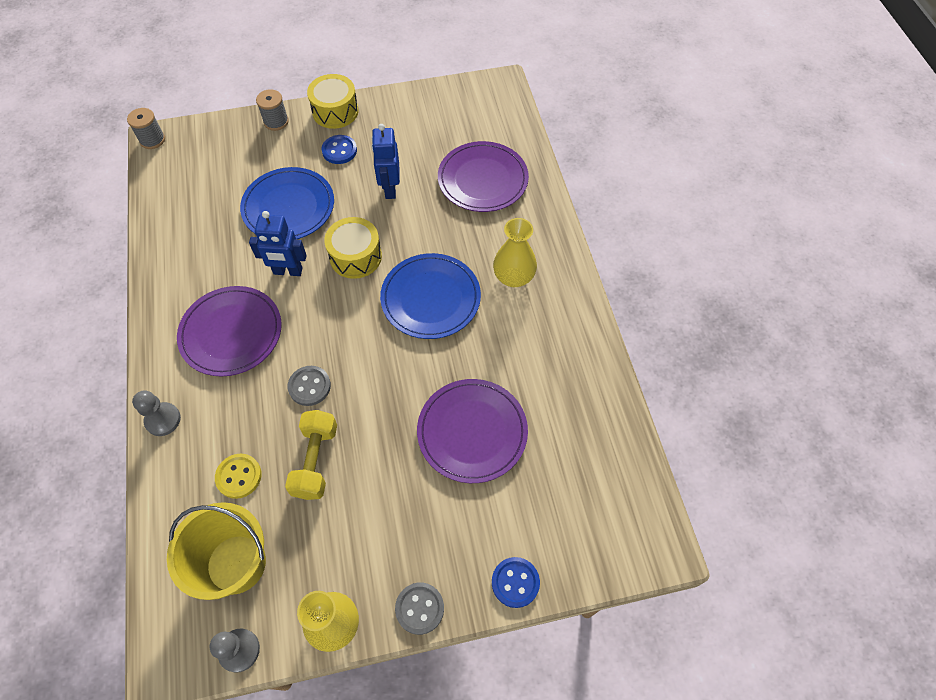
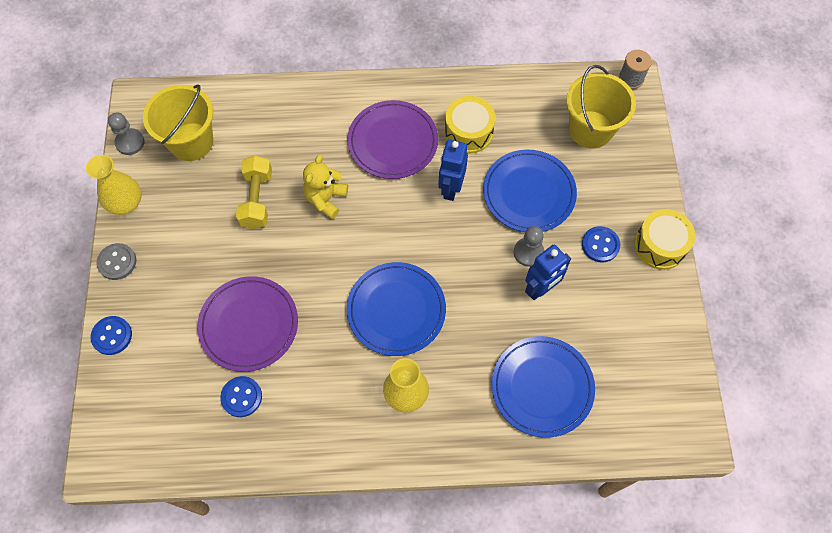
camera: 100 degrees right, 5 degrees up
grey pawn [132,390,181,436] -> grey pawn moved to [514,226,544,267]
yellow button [215,454,261,499] -> none
grey spool [256,89,289,131] -> none
yellow dumbbell [285,410,337,500] -> yellow dumbbell turned 75 degrees clockwise [236,156,272,229]
grey button [288,366,331,406] -> yellow teddy bear [303,154,348,219]
yellow drum [324,217,382,279] -> yellow drum moved to [445,96,496,154]
blue robot [372,124,400,199] -> blue robot turned 135 degrees clockwise [525,244,571,300]
purple plate [438,141,529,212] -> blue plate [492,336,595,438]
none -> blue button [220,376,262,417]
none -> yellow bucket [566,65,636,149]

